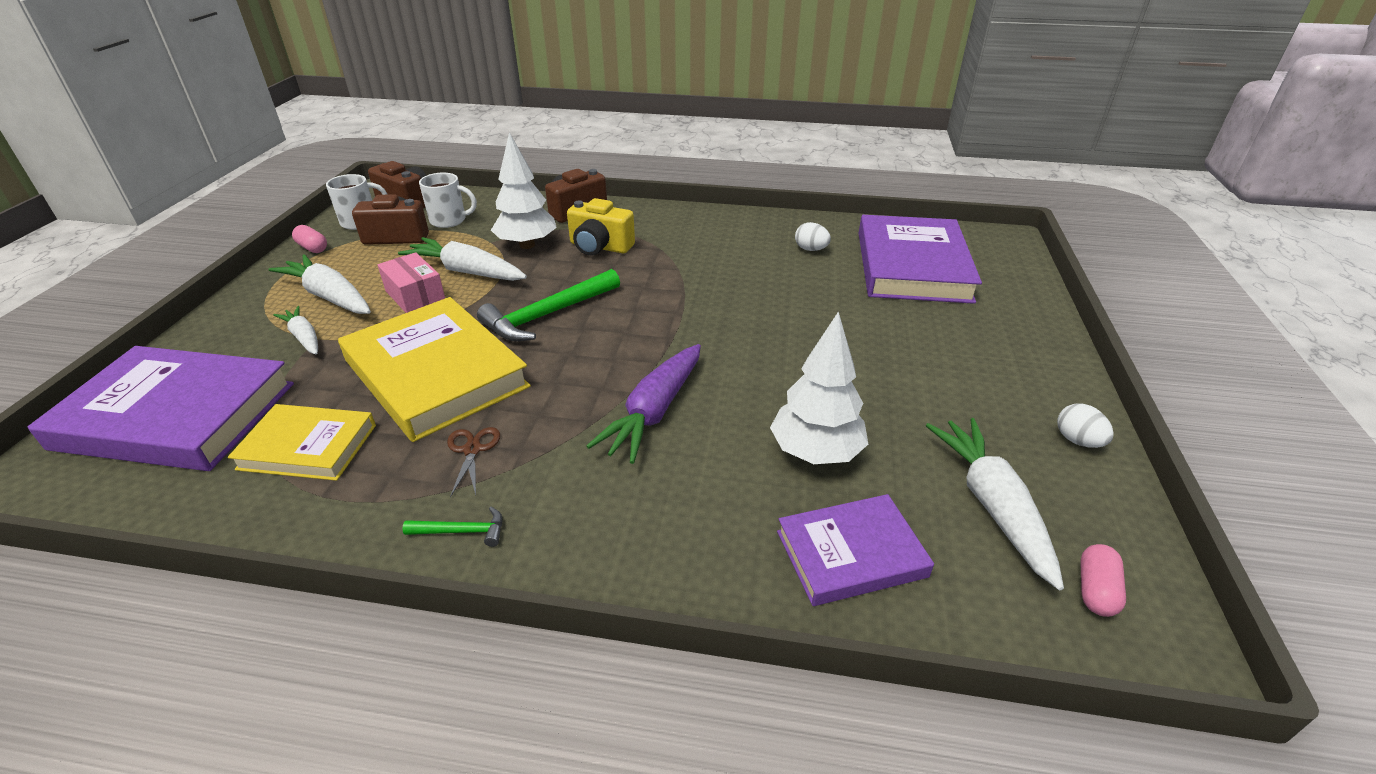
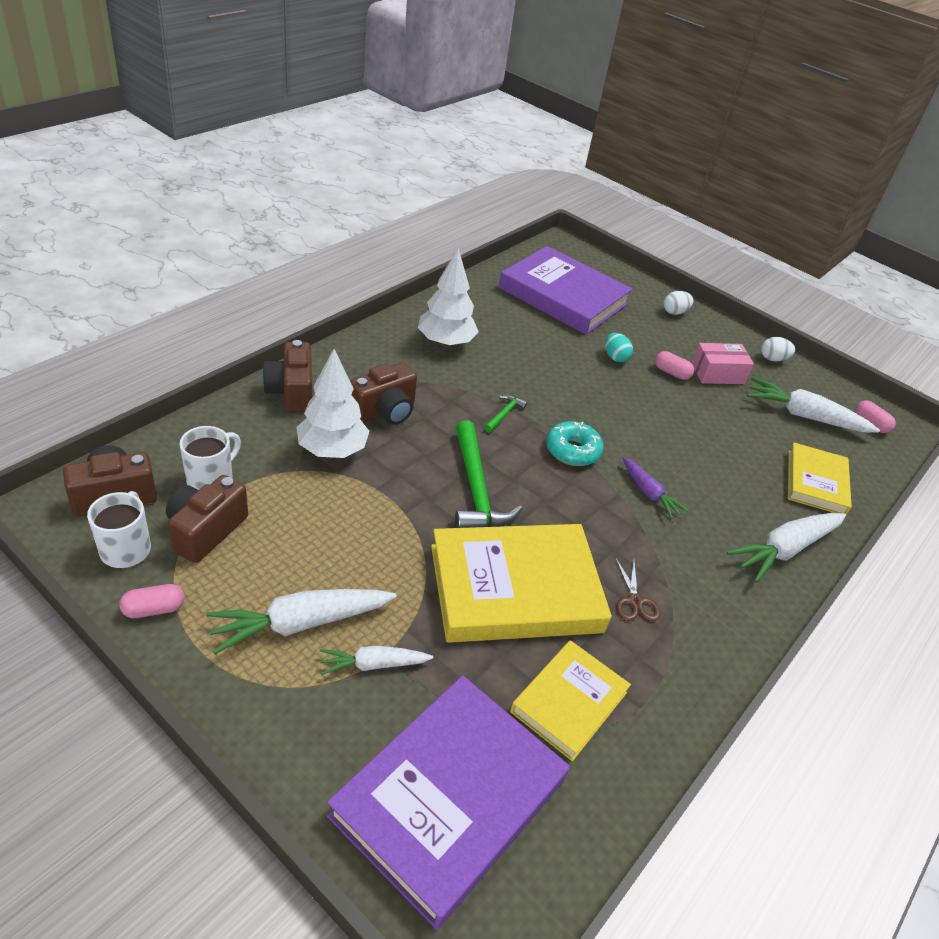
camera: 65 degrees left, 5 degrees up
pink box [378,252,445,313] -> pink box moved to [691,343,754,384]
white carrot [398,237,527,281] -> white carrot moved to [727,513,846,583]
green hammer [402,507,502,547] -> green hammer moved to [484,395,528,432]
brown scissors [447,427,500,497] -> brown scissors turned 120 degrees counterclockwise [616,559,661,621]
yellow camera [567,198,635,256] -> brown camera [350,362,417,425]
purple carrot [586,344,701,464] -> purple carrot [622,457,688,519], size x0.59
white tree [770,311,868,464] -> white tree moved to [418,248,479,347]
purple book [777,494,934,606] -> yellow book [788,442,852,515]
white egg [795,222,831,251] -> white egg moved to [664,291,693,315]
none -> turquoise donut [546,421,603,466]
none -> turquoise egg [605,333,633,362]
none -> pink capsule [655,351,694,380]

